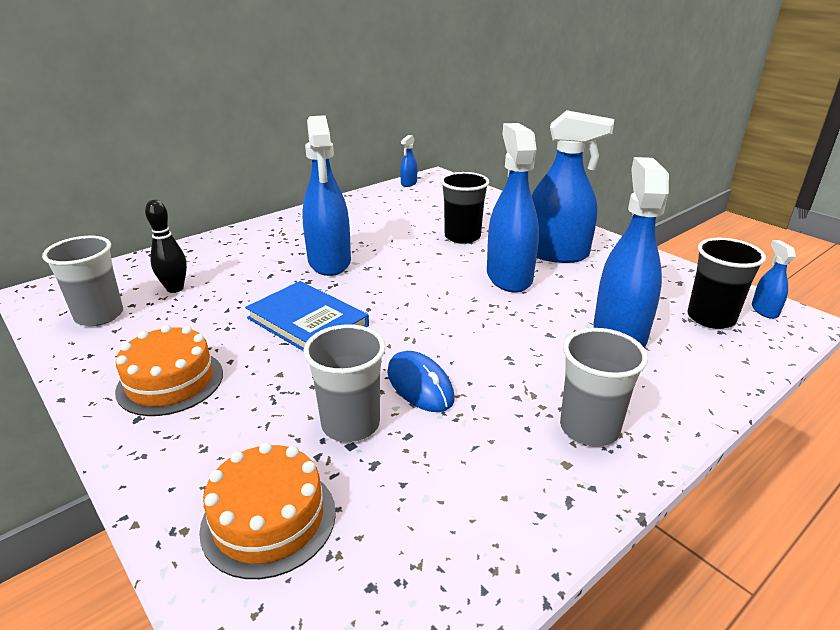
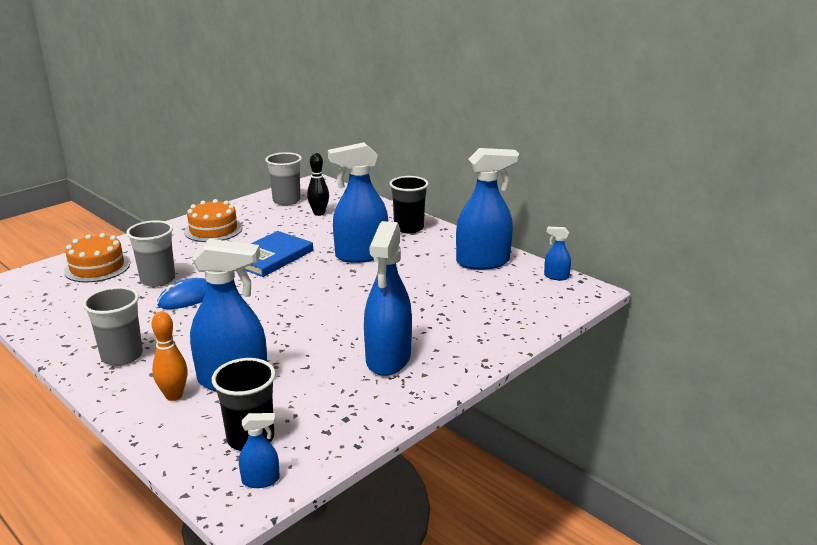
camera: 85 degrees right, 5 degrees down
black cup [441,172,489,244] -> black cup moved to [390,176,429,234]
blue spray bottle [487,123,539,293] -> blue spray bottle moved to [456,148,519,270]
none -> orange bowling pin [151,311,188,401]

